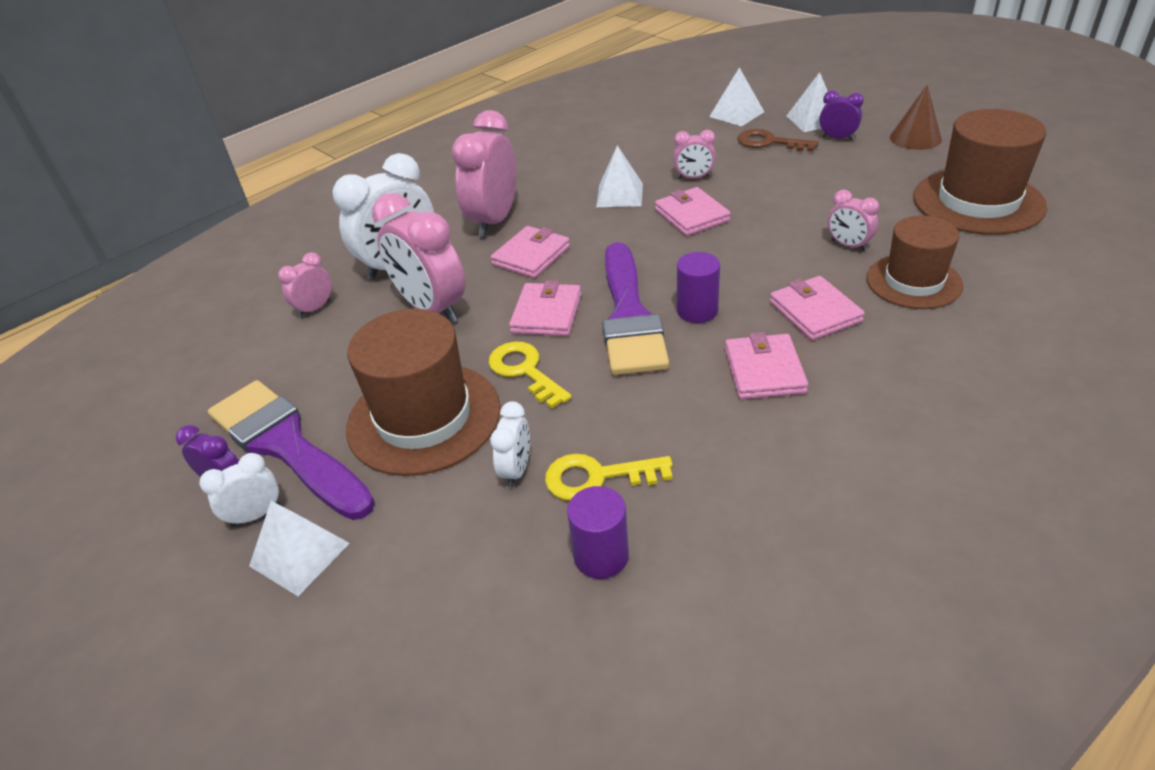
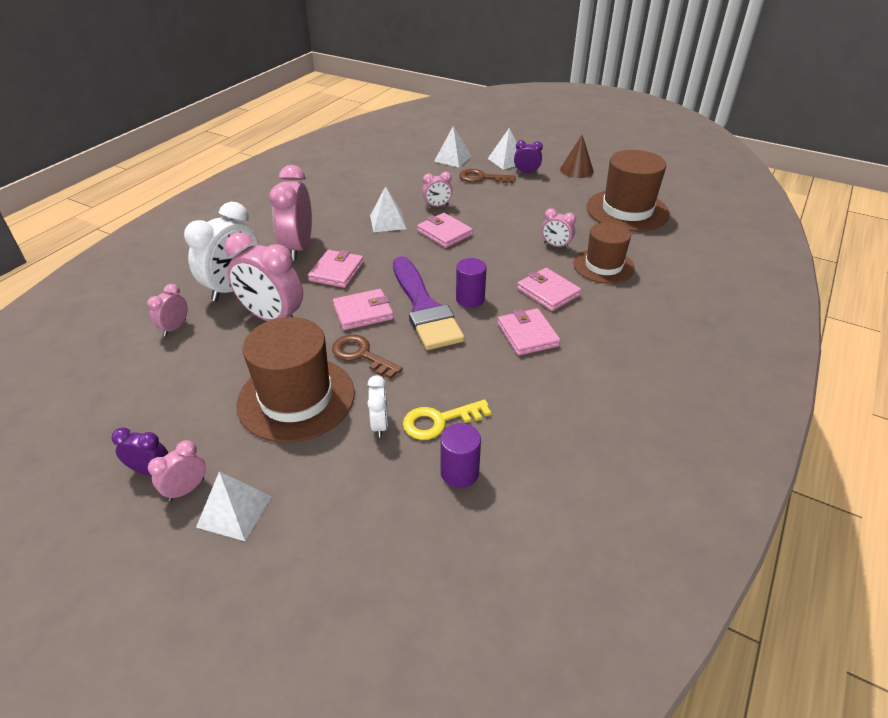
camera: 20 degrees left, 0 degrees up
white clock [199,453,280,527] -> pink clock [148,440,206,501]
purple brush [208,380,375,520] -> none
yellow key [489,342,572,409] -> brown key [332,335,403,379]
pink wallet [509,280,581,336] -> pink wallet turned 75 degrees clockwise [333,289,393,330]

